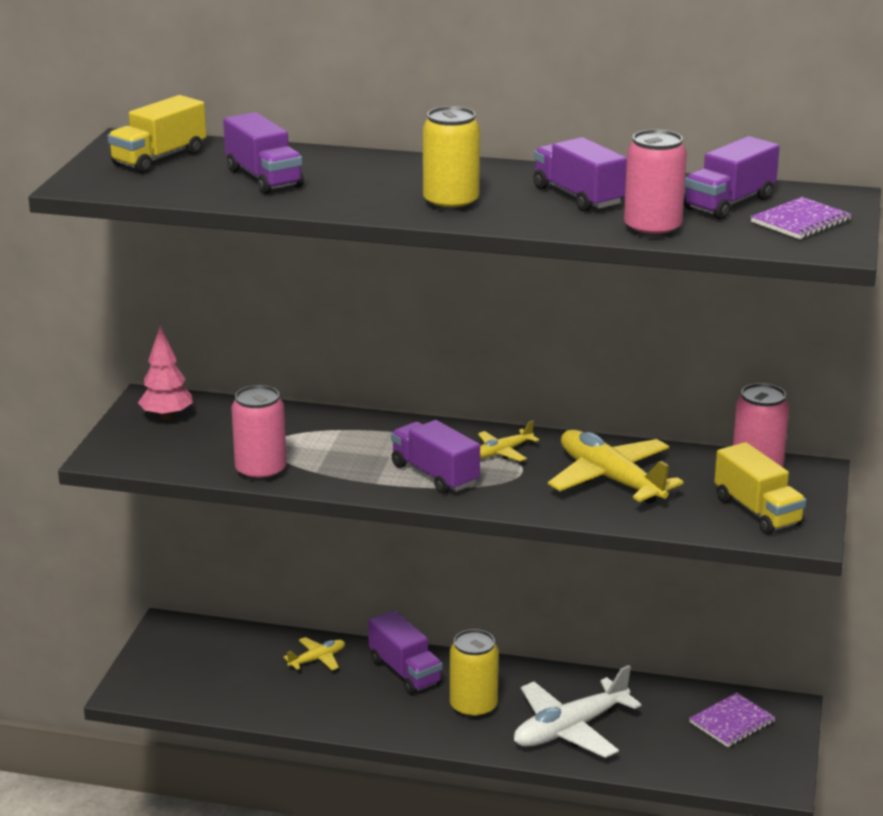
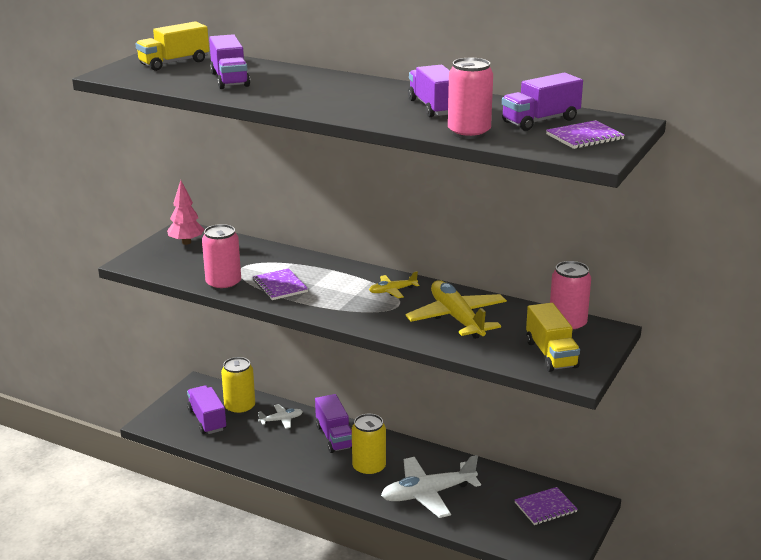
camera: 15 degrees right, 0 degrees up
yellow plane [283,637,345,670] -> white plane [258,404,303,429]
purple truck [391,420,480,494] -> purple truck moved to [187,385,226,434]
yellow can [423,106,480,212] -> yellow can moved to [221,357,255,415]
none -> purple notebook [253,268,308,300]

